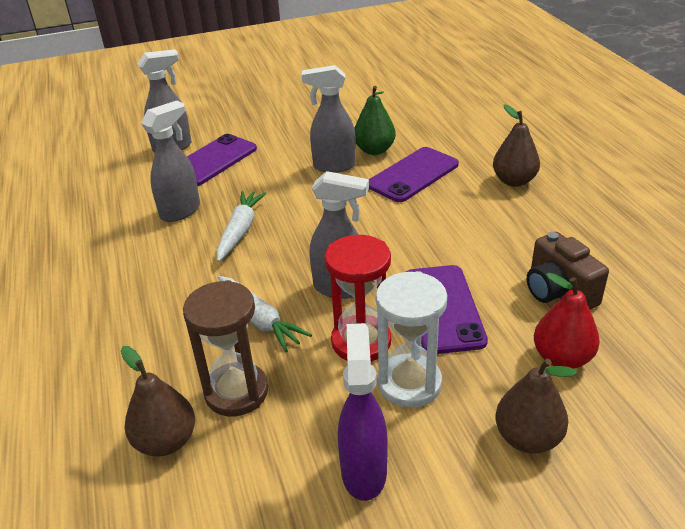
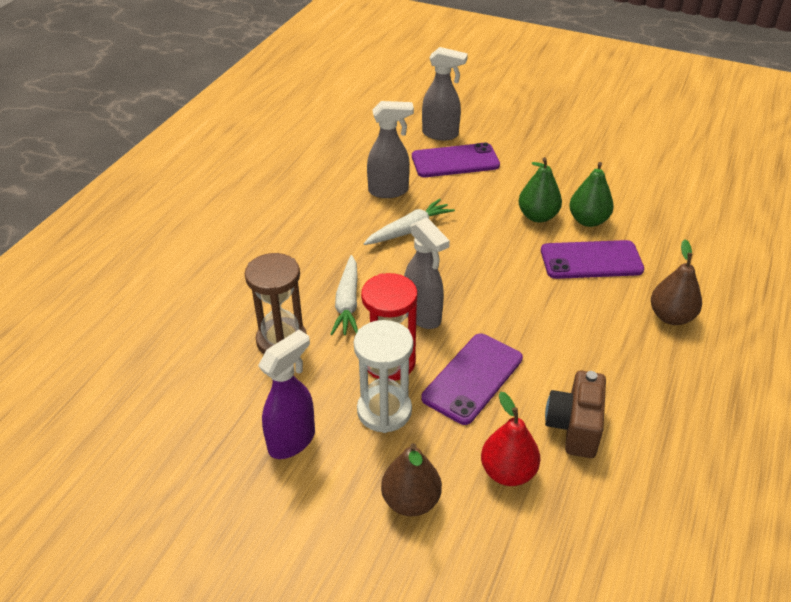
camera: 40 degrees right, 5 degrees up
brown pear [121,346,195,457] -> none
grey spray bottle [302,65,356,173] -> green pear [518,157,562,223]

